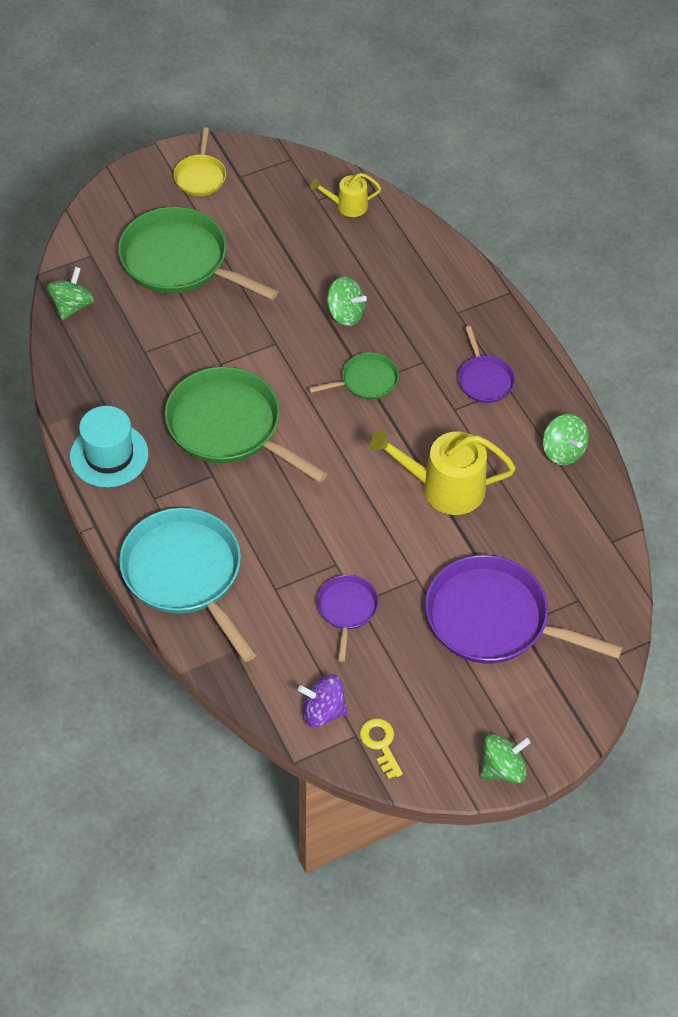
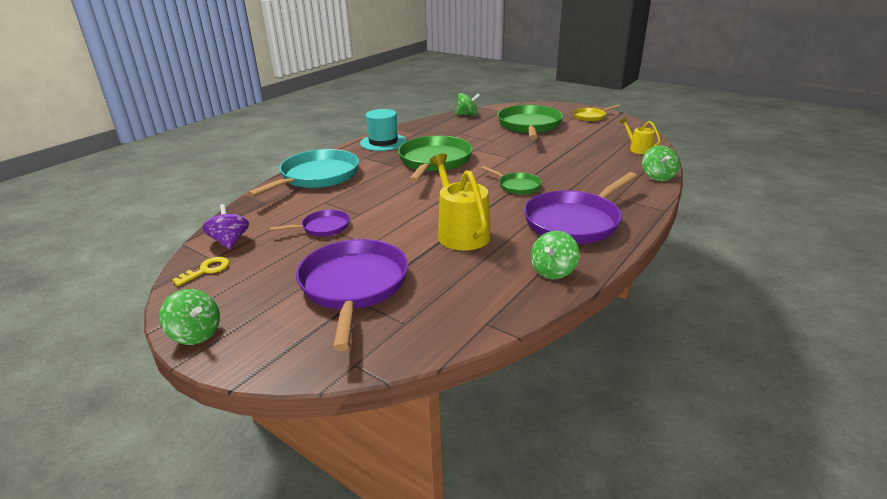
camera: 65 degrees right, 25 degrees down
green spinning top [326,277,367,326] -> green spinning top moved to [642,145,680,181]
purple pan [458,326,515,403] -> purple pan [524,172,637,244], size x1.98

